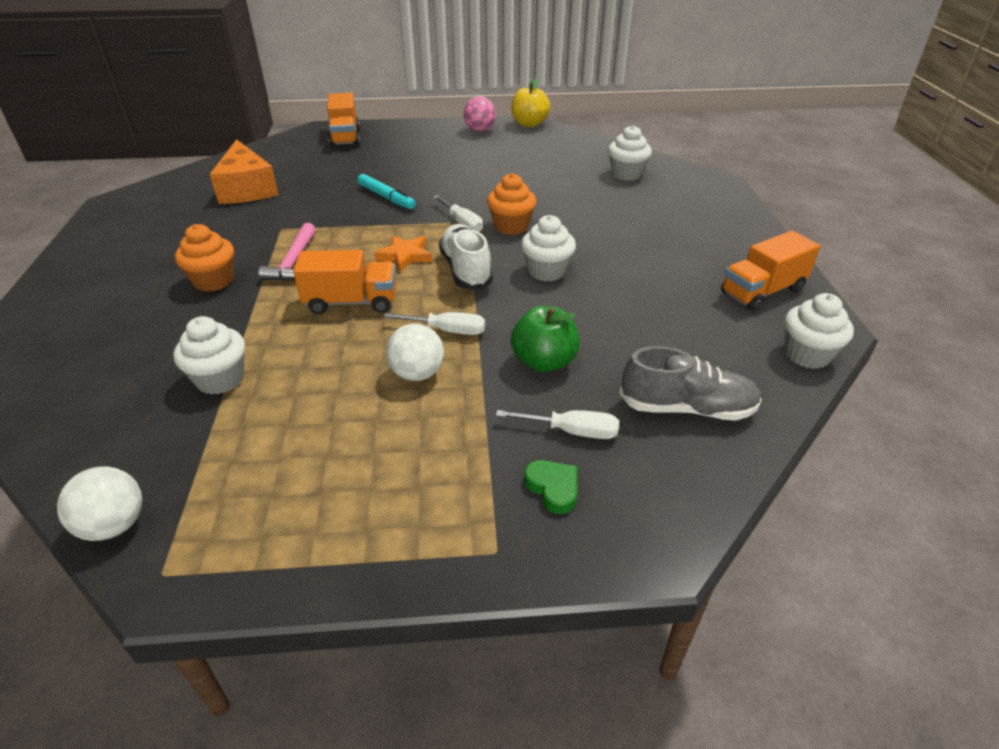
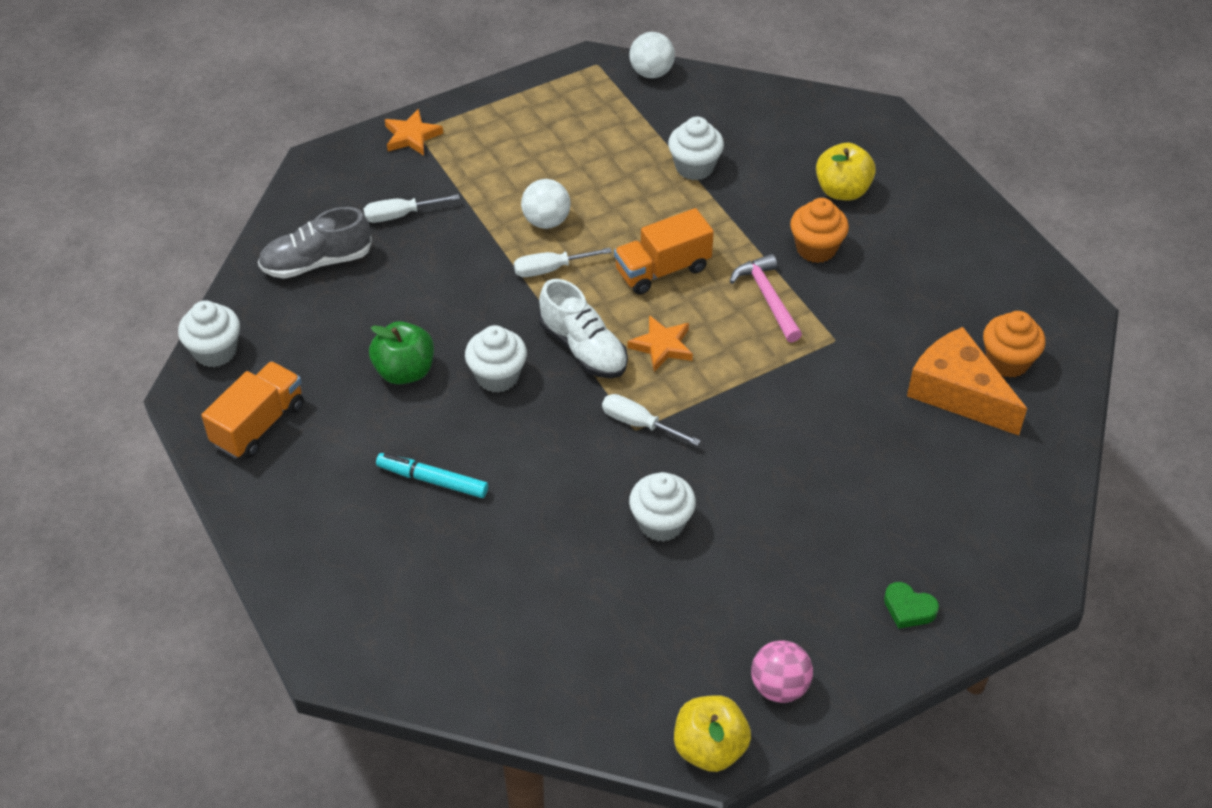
camera: 155 degrees right, 10 degrees up
orange truck [327,93,360,147] -> none
turquoise marker [357,174,416,209] -> turquoise marker moved to [376,453,488,498]
orange cupcake [487,173,536,235] -> orange cupcake moved to [983,311,1046,378]
green apple [511,305,580,372] -> green apple moved to [369,321,434,384]
green heart [524,460,577,514] -> green heart moved to [884,582,939,629]
white cupcake [608,125,652,181] -> white cupcake moved to [629,472,696,542]
none -> orange star [385,109,443,156]
none -> yellow apple [816,143,876,200]

